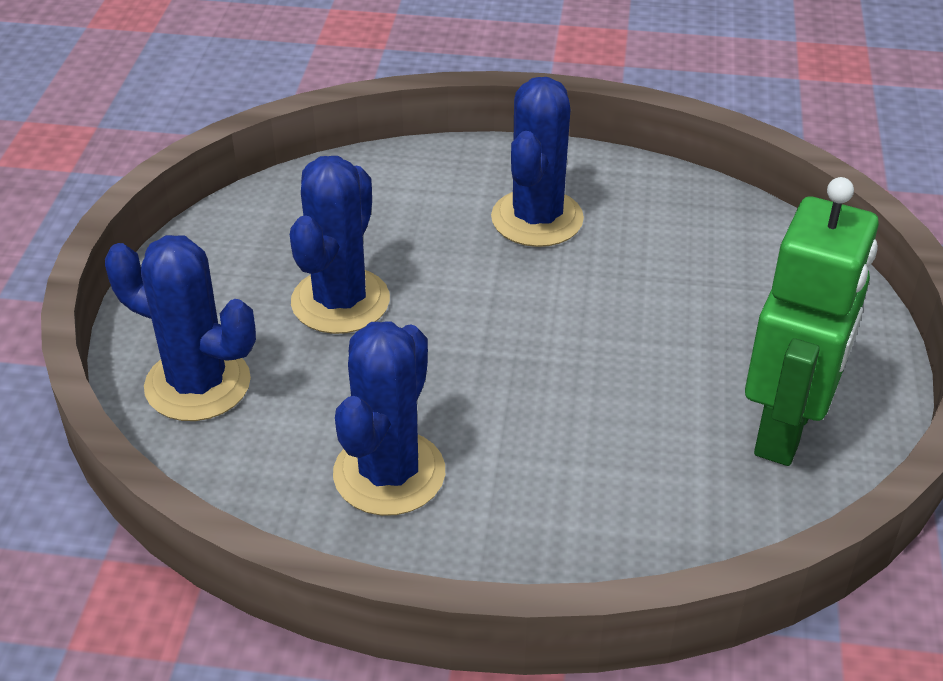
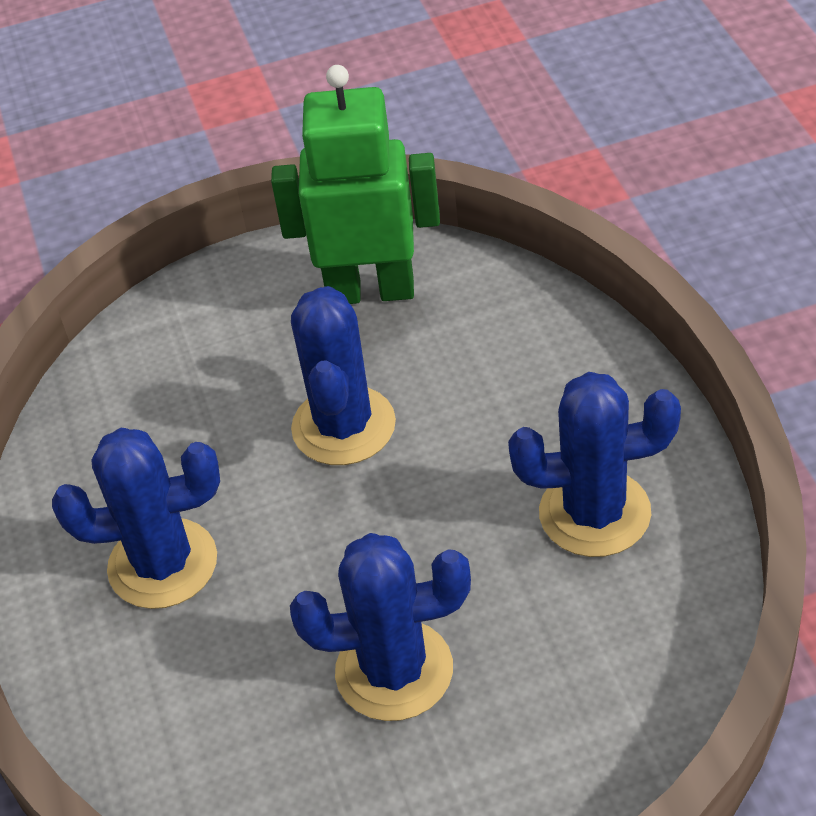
camera: 110 degrees left, 5 degrees up
blue cactus [105,235,256,421] -> blue cactus moved to [291,286,396,465]

